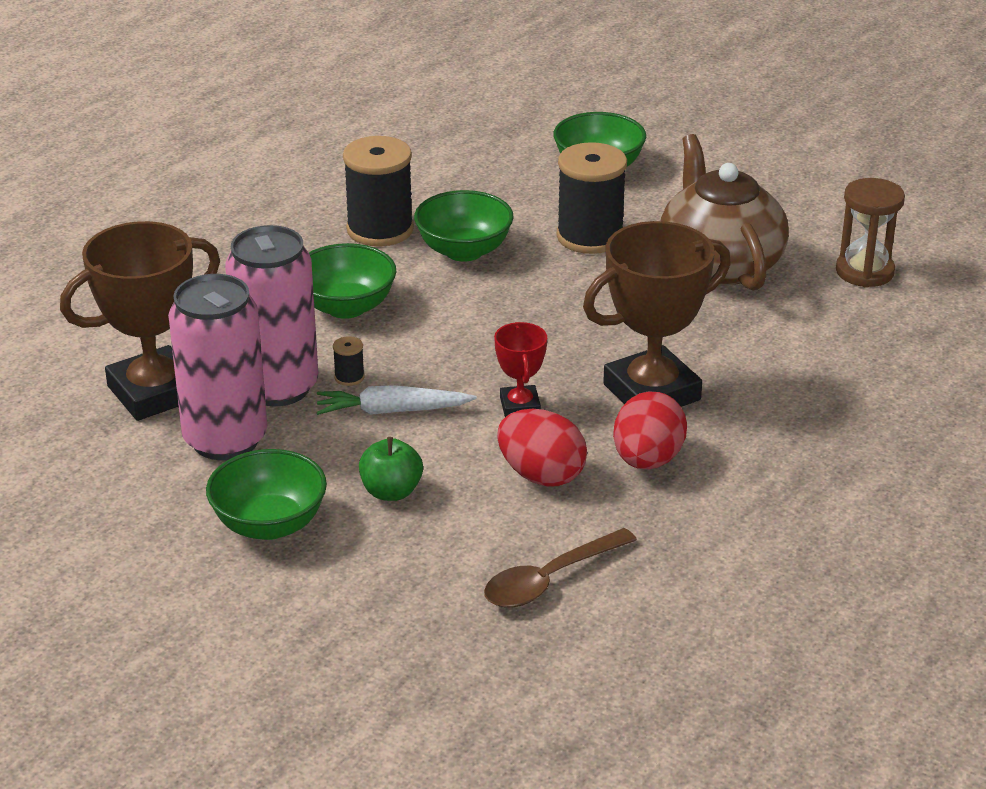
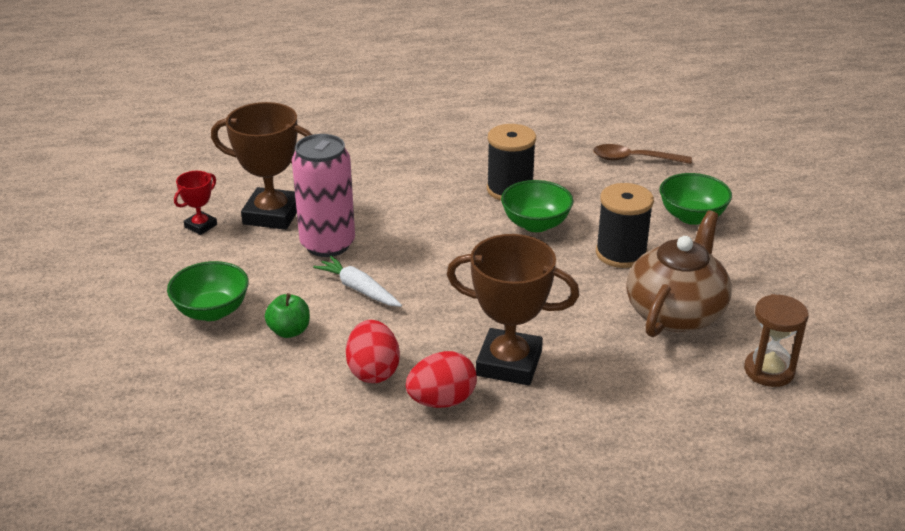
camera: 45 degrees right, 0 degrees up
pink can [168,274,267,460] -> none
green bowl [309,243,396,319] -> none
black spool [333,336,365,386] -> none
brown spoon [484,528,637,608] -> brown spoon moved to [593,144,692,164]
red trophy [494,322,547,417] -> red trophy moved to [174,171,217,235]

